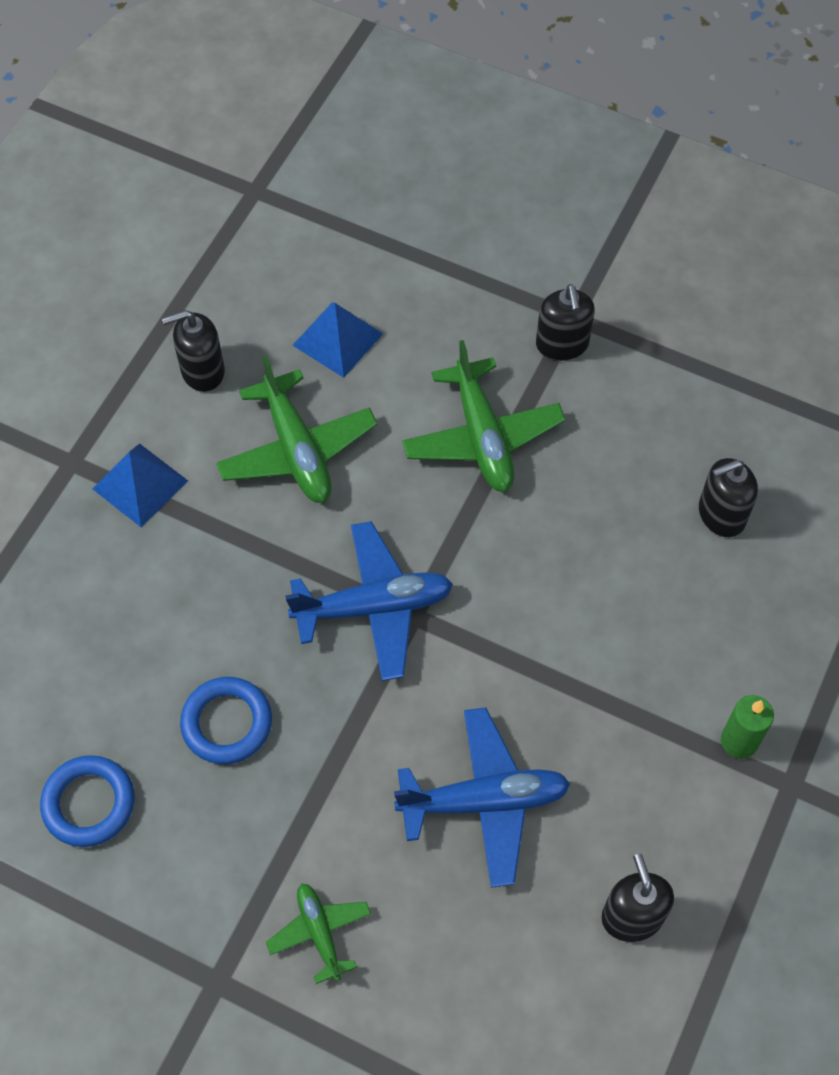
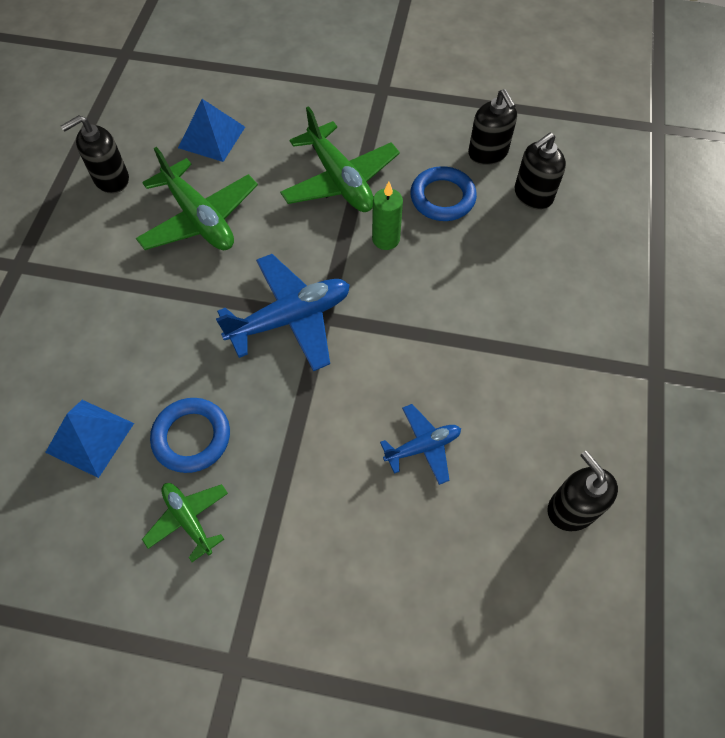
camera: 15 degrees left, 0 degrees up
blue ring [40,755,134,847] -> blue ring moved to [410,166,477,221]
blue pyramid [92,443,188,527] -> blue pyramid moved to [45,400,134,478]
green plane [266,884,371,984] -> green plane moved to [142,483,228,562]
blue plane [394,707,570,888] -> blue plane [380,404,461,485], size x0.57
black soap dispenser [536,284,595,361] -> black soap dispenser moved to [468,89,517,165]
green candle [721,695,774,759] -> green candle moved to [372,182,403,250]

